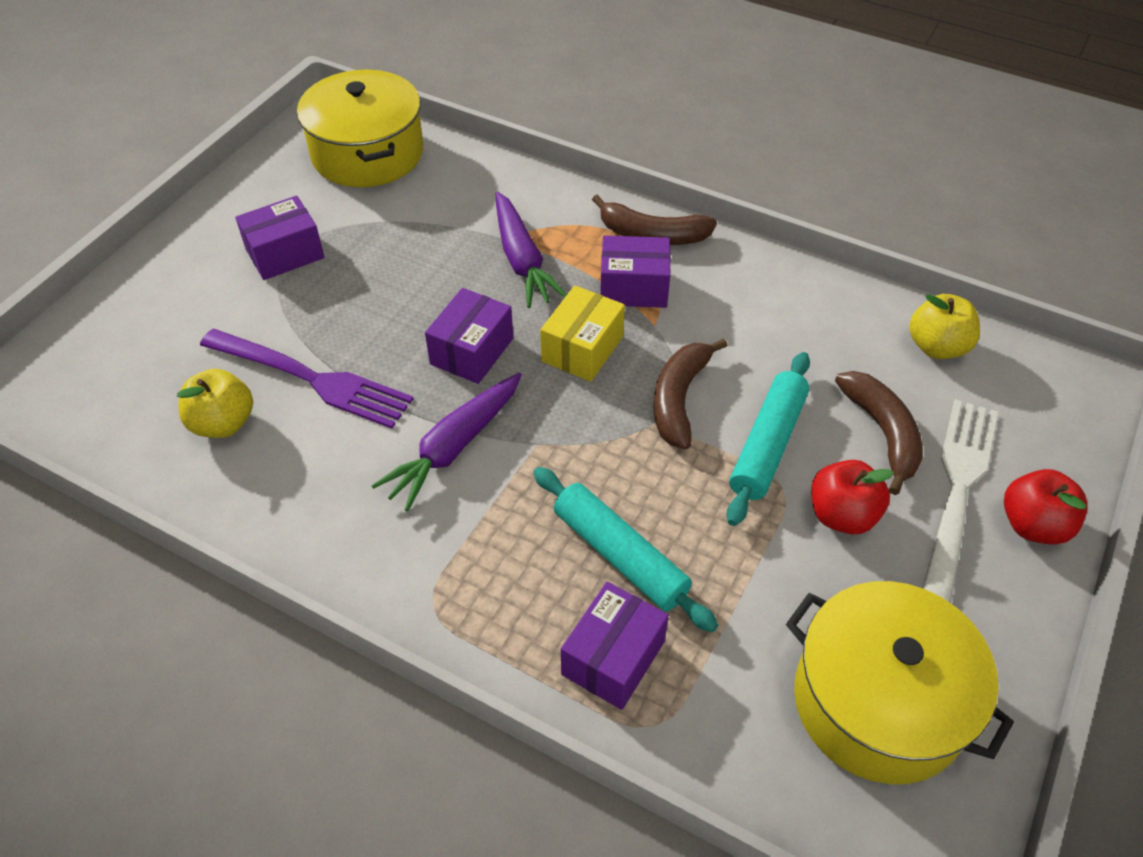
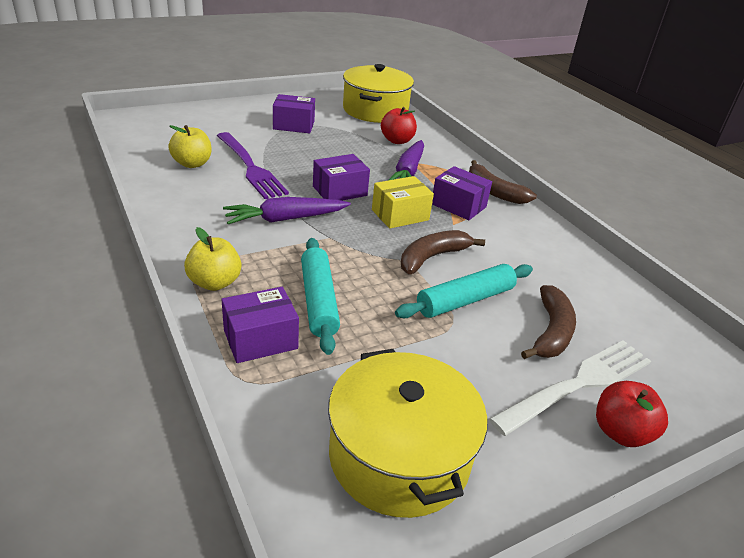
camera: 30 degrees right, 15 degrees down
red apple [811,460,894,534] -> red apple moved to [381,107,417,144]
yellow apple [909,294,980,359] -> yellow apple moved to [184,227,241,291]

